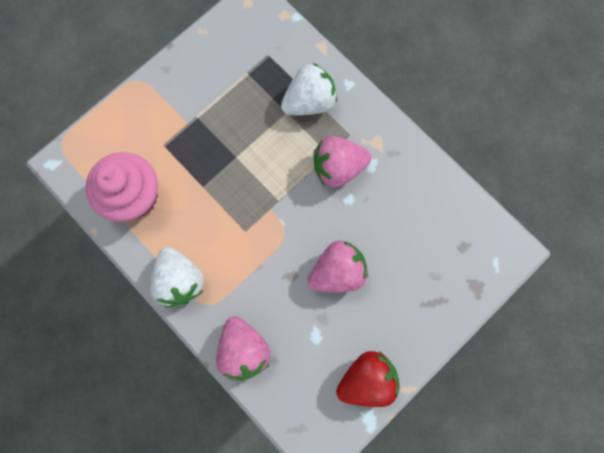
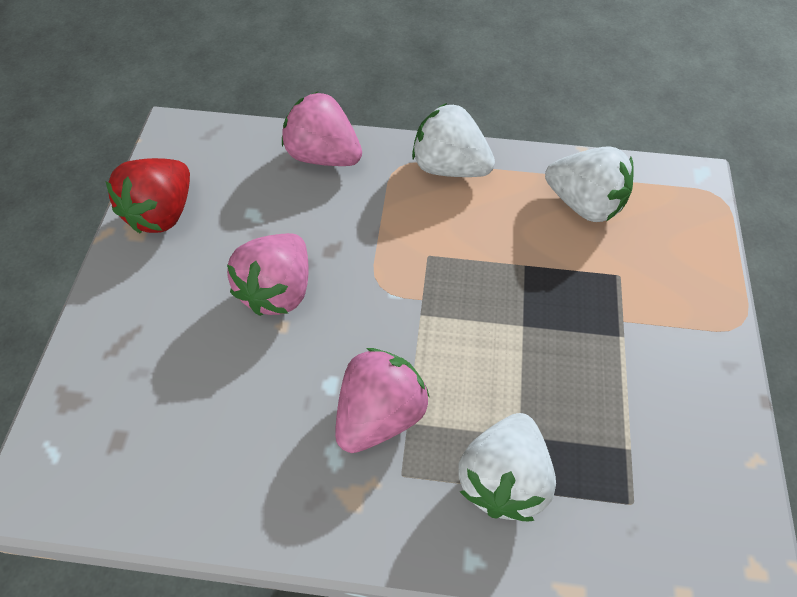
camera: 140 degrees right, 20 degrees down
pink cupcake [85,152,158,222] -> white strawberry [545,146,634,222]

